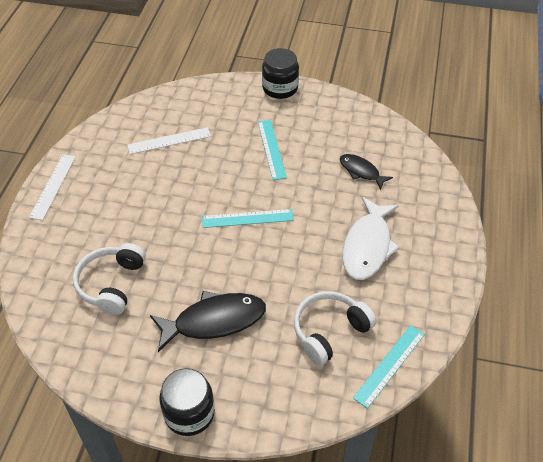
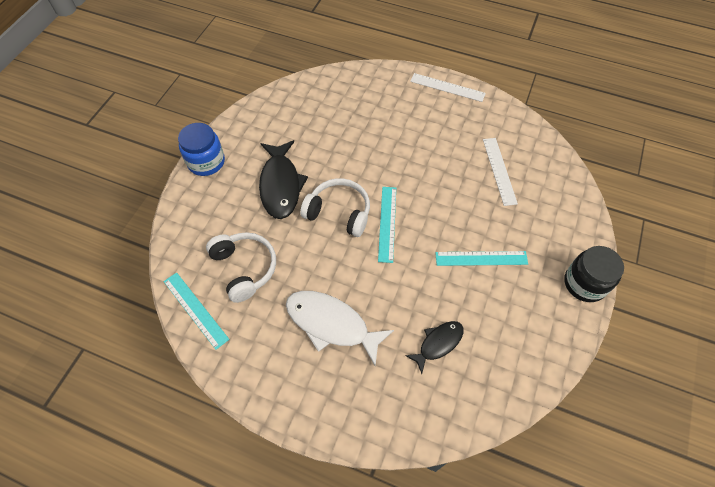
camera: 100 degrees right, 10 degrees up
white headphones [73,243,146,315] -> white headphones moved to [300,178,370,237]
black jar [159,368,215,436] -> blue jar [178,123,225,176]

